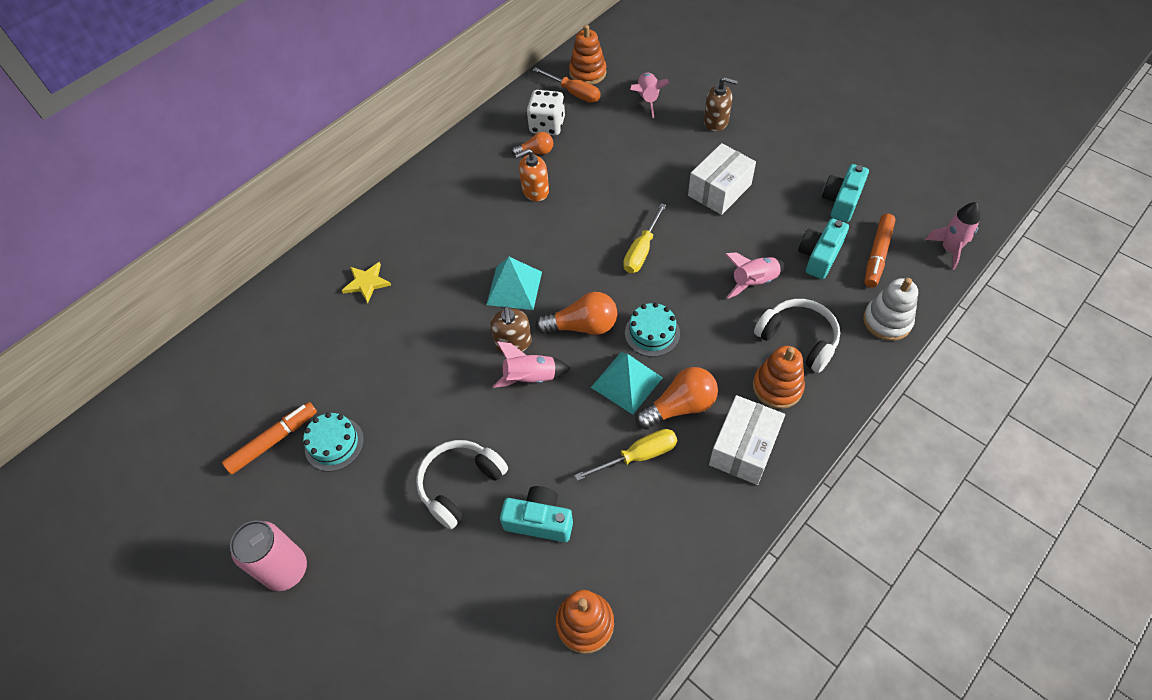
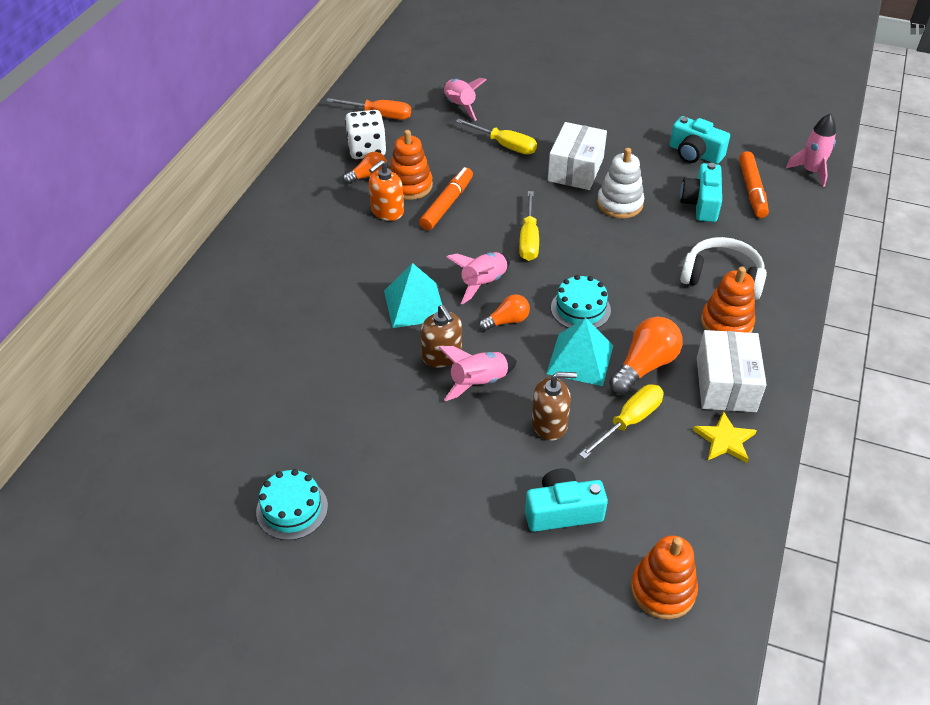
camera: 25 degrees left, 10 degrees down
orange marker [222,402,317,474] -> orange marker moved to [419,167,473,230]
pink can [230,521,307,591] -> none
yellow star [342,262,391,303] -> yellow star moved to [693,411,757,463]
white headphones [416,440,508,529] -> none
orange light bulb [535,292,617,335] -> orange light bulb [478,294,530,331], size x0.61
orange stacking toy [569,25,607,85] -> orange stacking toy moved to [389,130,433,200]
brown soap dispenser [704,77,738,131] -> brown soap dispenser moved to [532,372,577,441]
pink rocket [725,252,786,299] -> pink rocket moved to [447,252,510,304]
turquoise camera [822,164,869,222] -> turquoise camera turned 60 degrees counterclockwise [670,116,730,164]
white stacking toy [863,278,918,341] -> white stacking toy moved to [597,148,644,219]
none -> yellow screwdriver [455,118,537,154]

